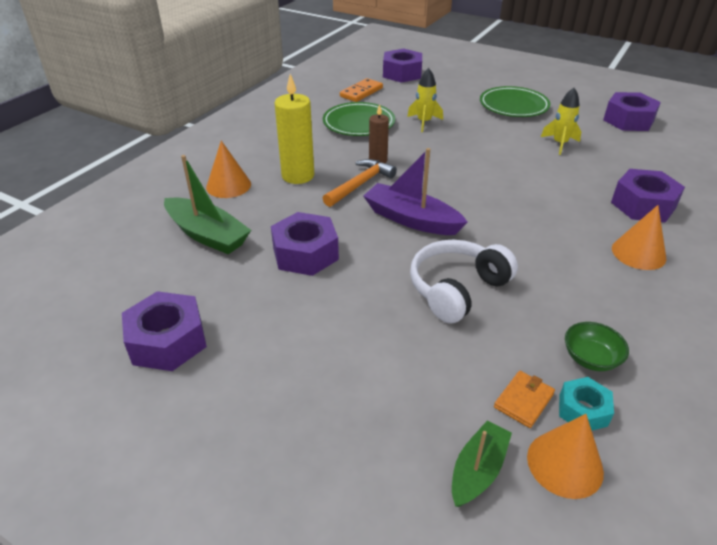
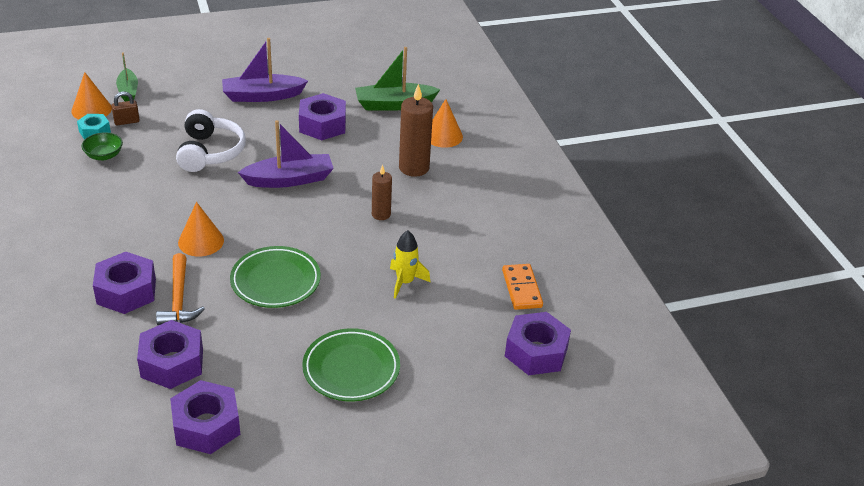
camera: 130 degrees right, 0 degrees up
purple nut [122,291,207,371] -> purple nut moved to [137,320,203,389]
yellow candle [275,74,314,184] -> brown candle [399,84,433,177]
green plate [323,102,395,136] -> green plate moved to [230,246,321,308]
orange hammer [323,159,397,207] -> orange hammer moved to [156,253,205,325]
orange wallet [494,371,555,428] -> brown padlock [112,92,140,125]
yellow rocket [541,88,581,155] -> none
orange cone [612,205,666,270] -> orange cone moved to [178,202,224,257]
none -> purple boat [222,38,308,102]

